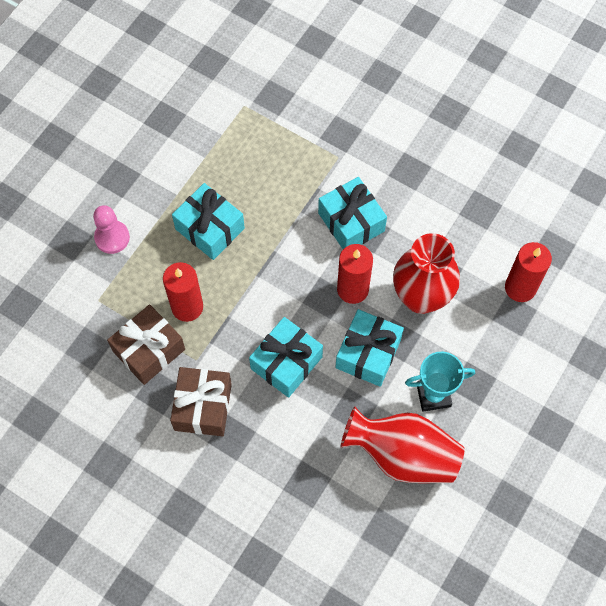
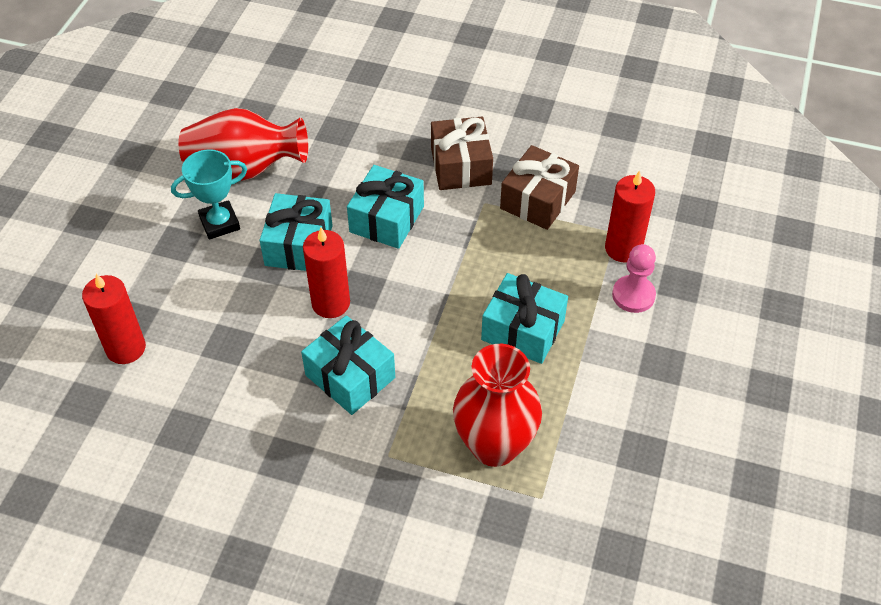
camera: 165 degrees right, 15 degrees down
red candle [163,262,203,322] -> red candle moved to [605,170,655,263]
red vase [393,233,460,314] -> red vase moved to [453,344,542,467]

